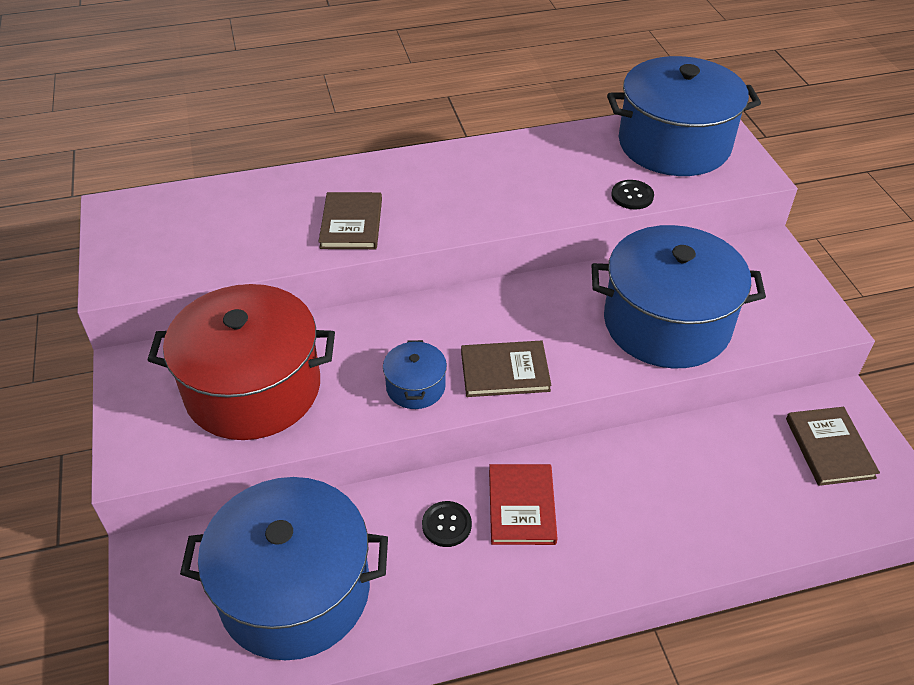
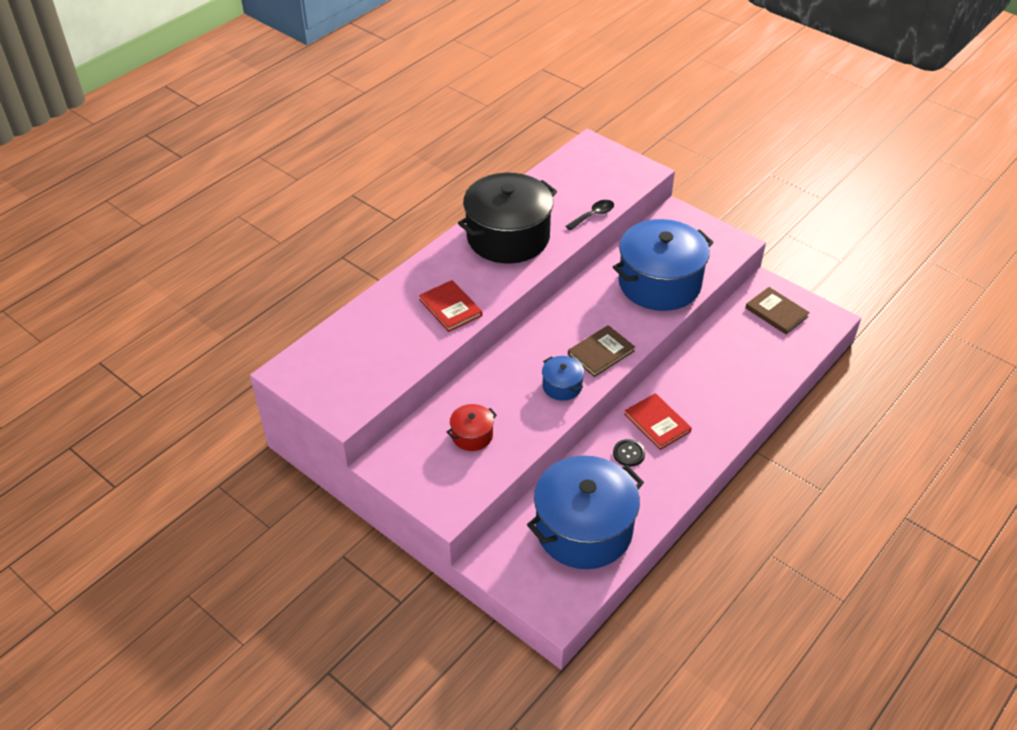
camera: 35 degrees left, 0 degrees up
red pot [147,284,335,440] -> red pot [447,404,497,451], size x0.44
brown book [318,192,382,249] -> red book [419,280,482,332]
blue pot [607,56,761,176] -> none
black button [612,180,654,209] -> black spoon [566,200,614,231]
none -> black pot [458,173,557,263]

